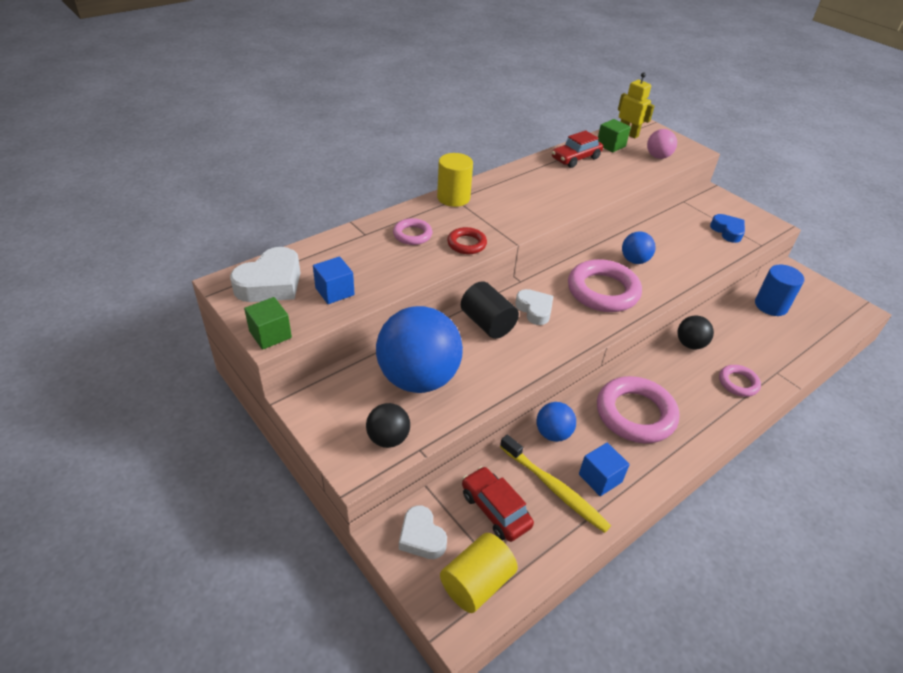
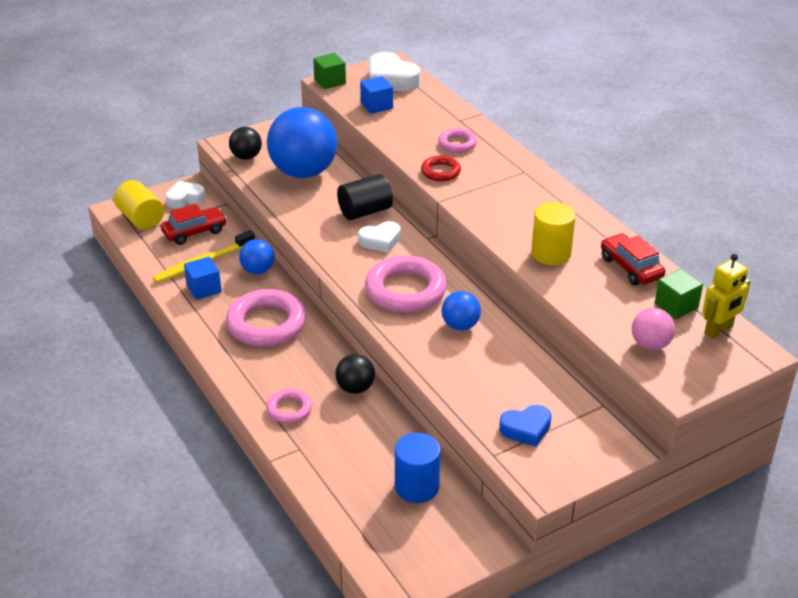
camera: 100 degrees right, 5 degrees down
yellow cylinder [437,153,473,207] -> yellow cylinder moved to [531,202,576,265]

